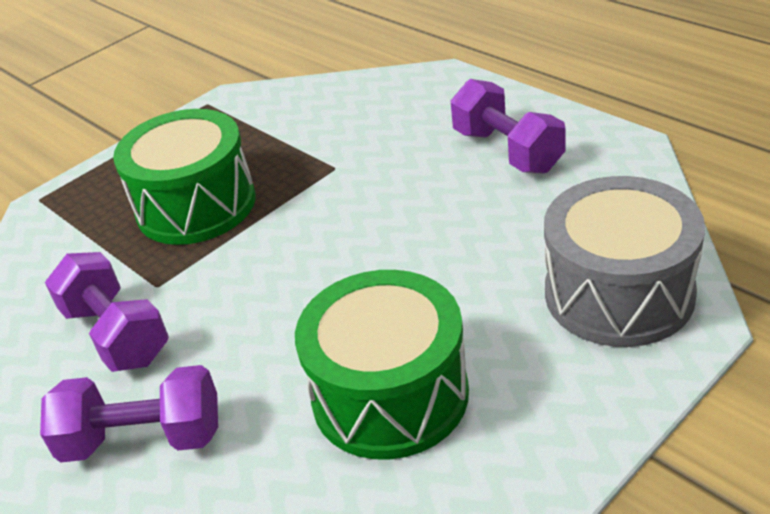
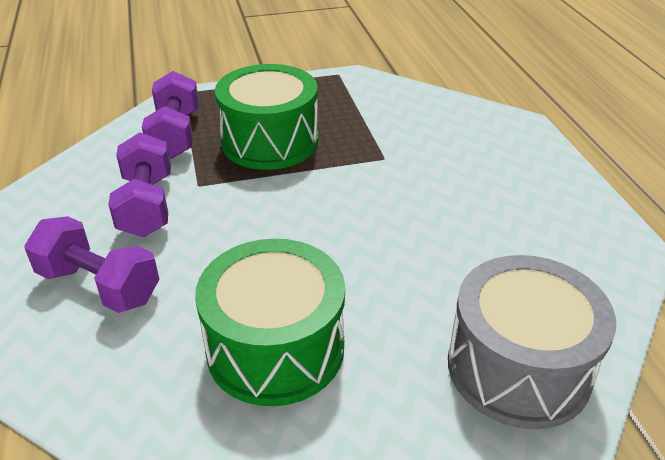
camera: 25 degrees right, 0 degrees up
purple dumbbell [451,79,566,174] -> purple dumbbell moved to [142,71,199,159]

